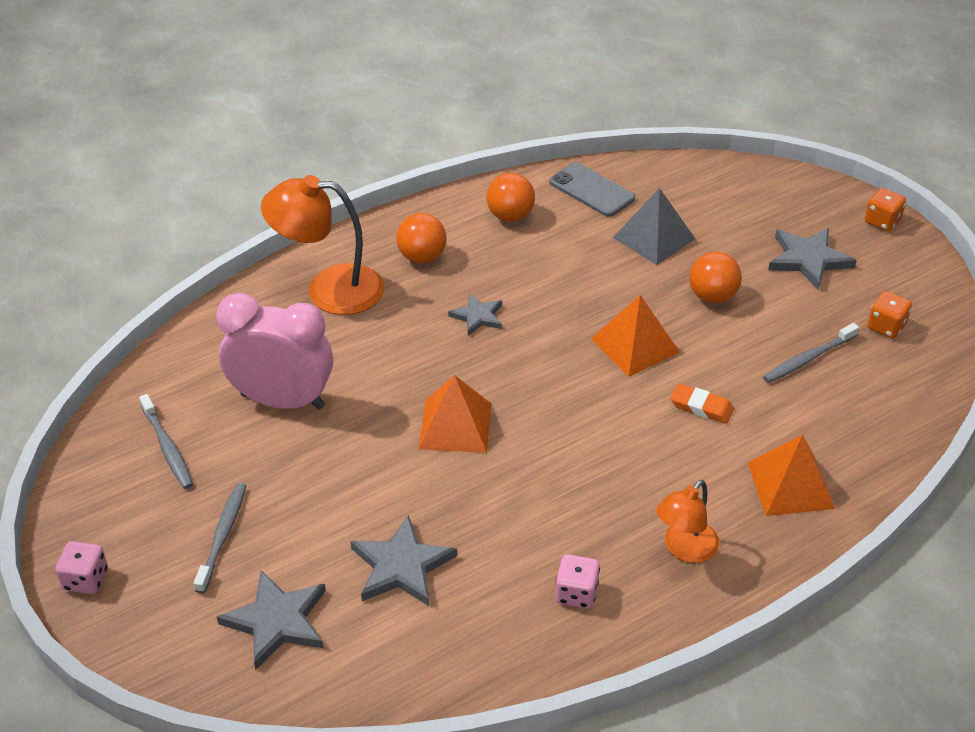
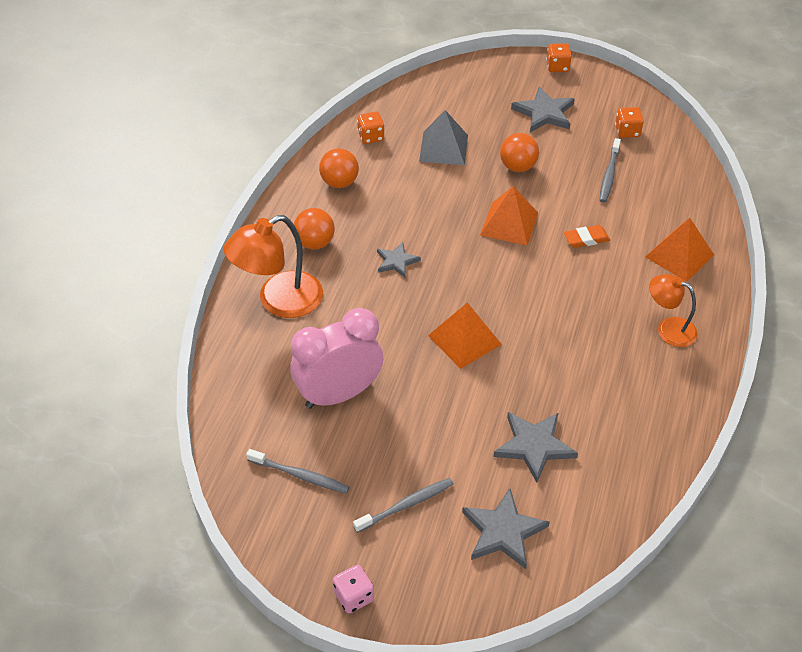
camera: 40 degrees left, 5 degrees up
grey toothbrush [193,483,247,593] -> grey toothbrush turned 90 degrees clockwise [353,478,454,533]
grey phone [549,162,635,217] -> orange dice [357,111,384,144]
pink dice [555,554,600,609] -> none
orange lamp [656,480,719,563] -> orange lamp turned 120 degrees clockwise [649,274,698,347]

